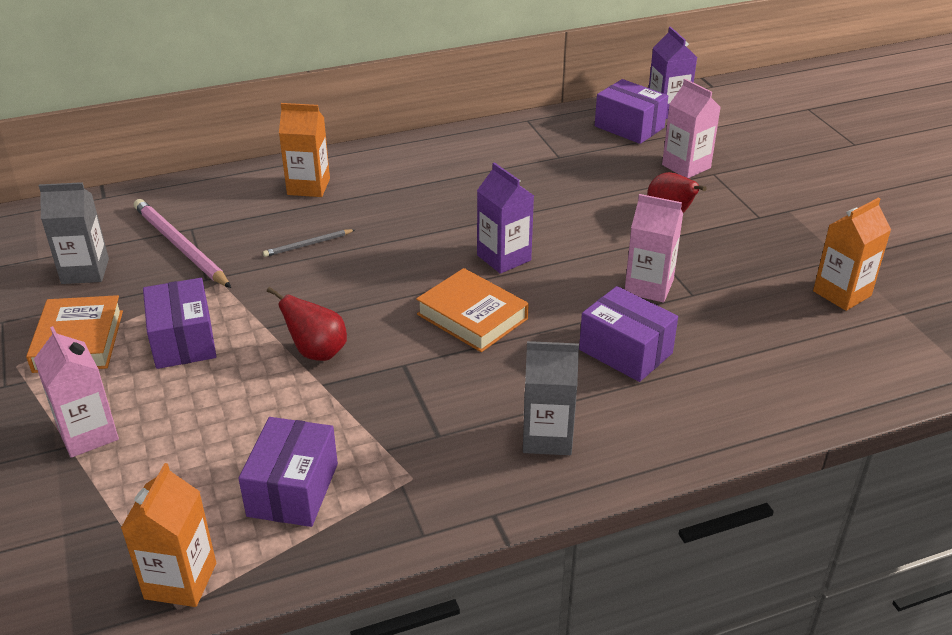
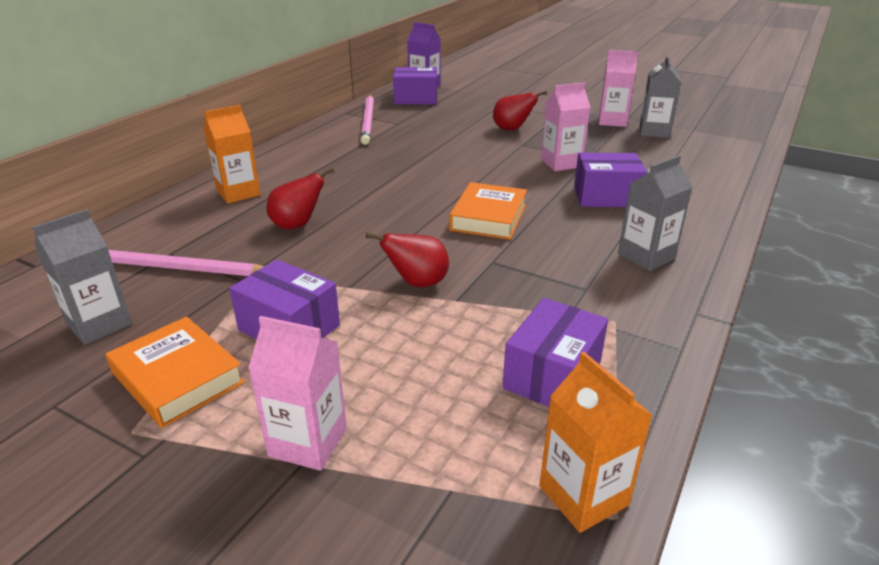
camera: 40 degrees left, 5 degrees down
purple box [238,417,338,527] -> purple box turned 60 degrees clockwise [503,298,608,407]
grey pencil [263,229,355,257] -> red pear [267,168,334,229]
orange book [416,268,529,352] -> orange book turned 75 degrees counterclockwise [449,182,527,240]
purple carton [477,162,534,274] -> none
pink carton [662,79,721,178] -> pink carton moved to [599,50,638,127]
orange carton [813,197,891,311] -> grey carton [639,55,681,138]
none -> pink pencil [361,95,374,145]

